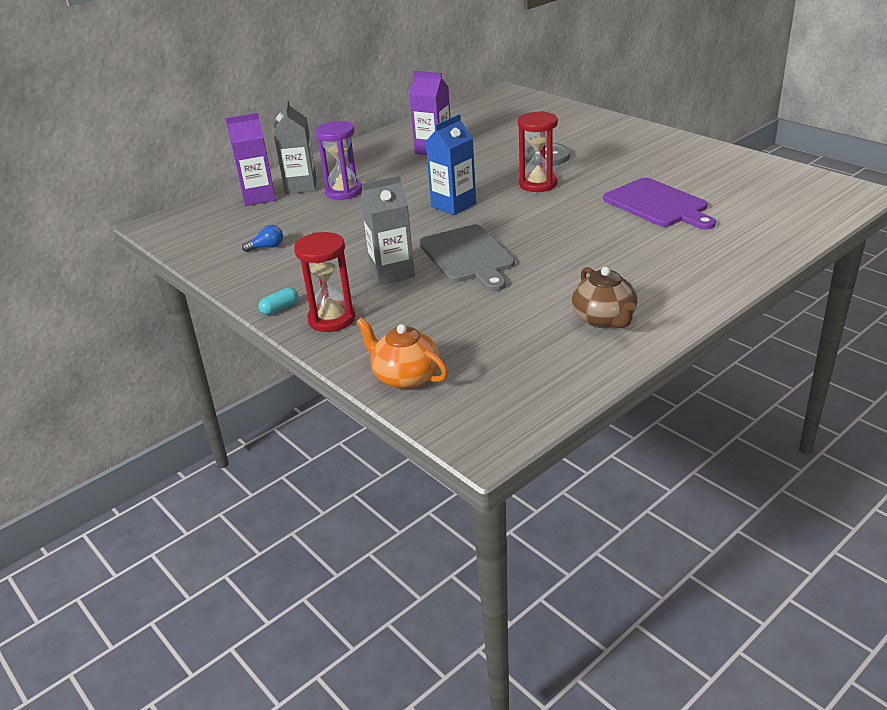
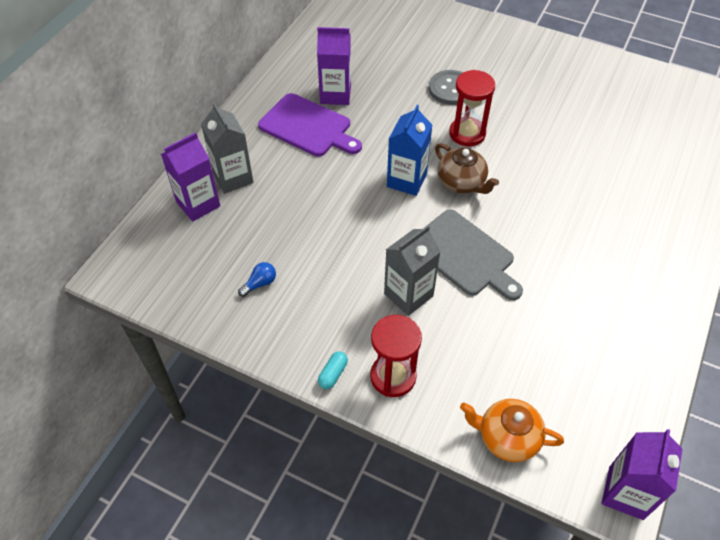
camera: 25 degrees left, 20 degrees up
purple hourglass [315,121,362,200] -> none
brown teapot [572,267,638,328] -> brown teapot moved to [435,143,499,194]
purple cutting board [603,178,716,230] -> purple cutting board moved to [258,93,362,157]
none -> purple carton [602,429,683,520]

